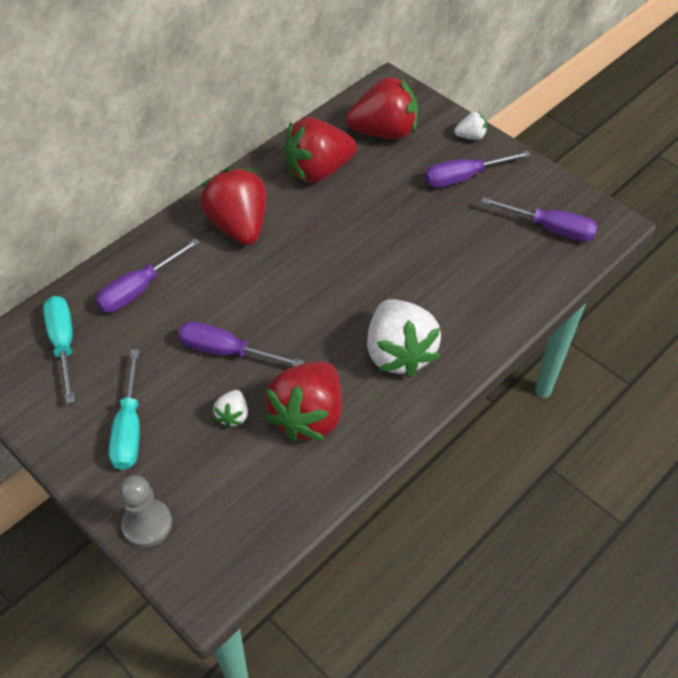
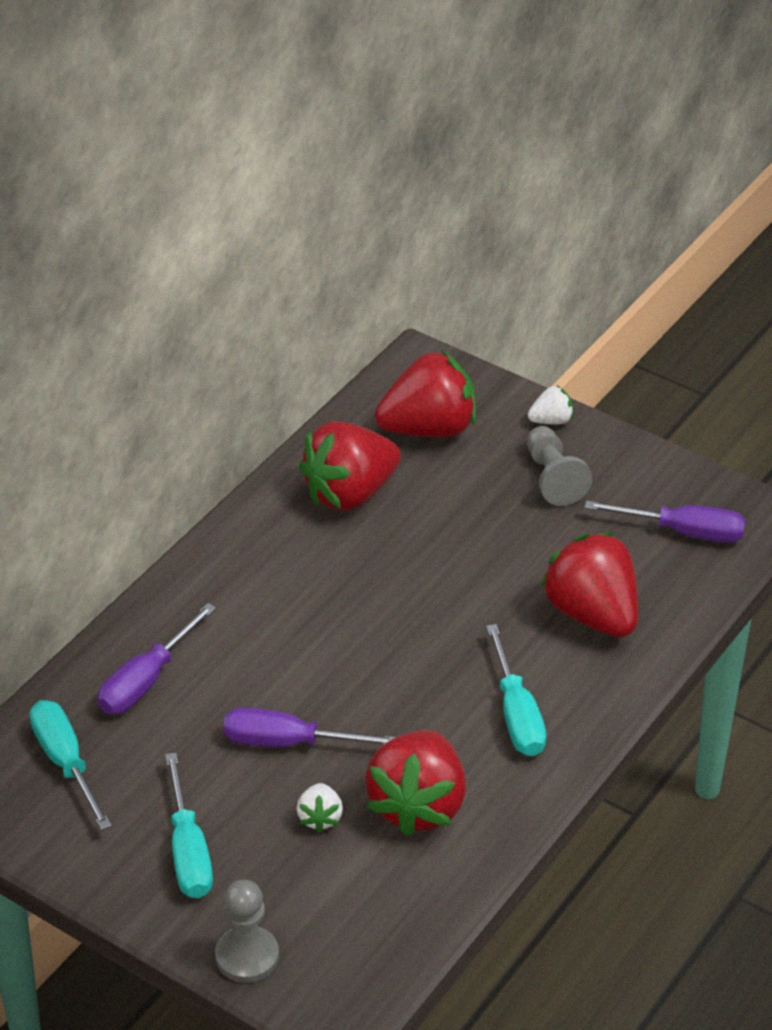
camera: 10 degrees left, 10 degrees down
red strawberry [200,167,266,245] -> red strawberry moved to [541,532,638,637]
white strawberry [367,299,441,378] -> turquoise screwdriver [486,624,546,756]
purple screwdriver [425,151,531,188] -> grey pawn [527,426,592,506]

